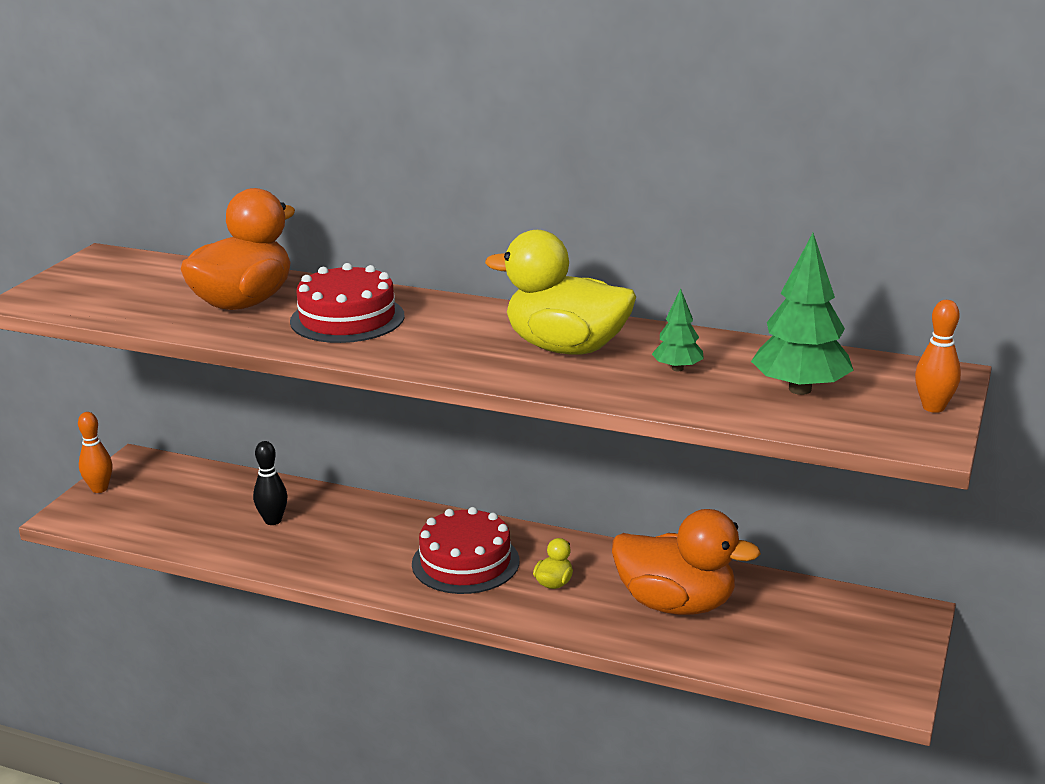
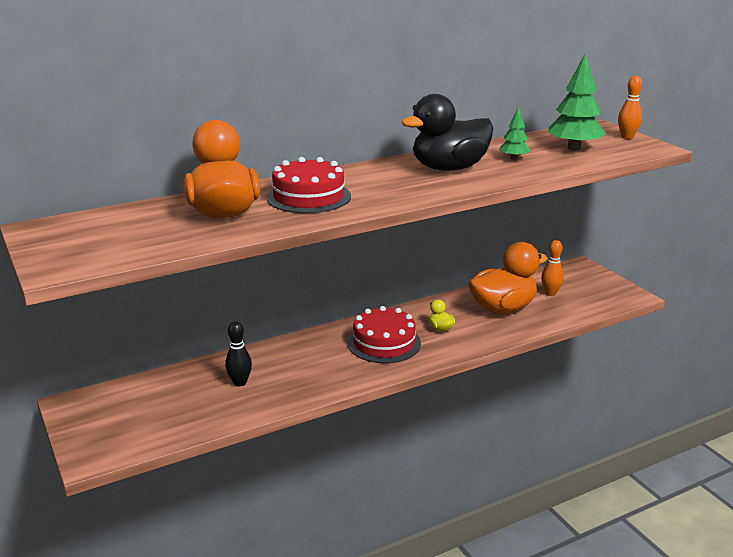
camera: 50 degrees left, 0 degrees up
orange bowling pin [78,412,112,493] -> orange bowling pin moved to [541,240,564,296]
yellow duck [485,230,636,354] -> black duck [401,94,493,171]

